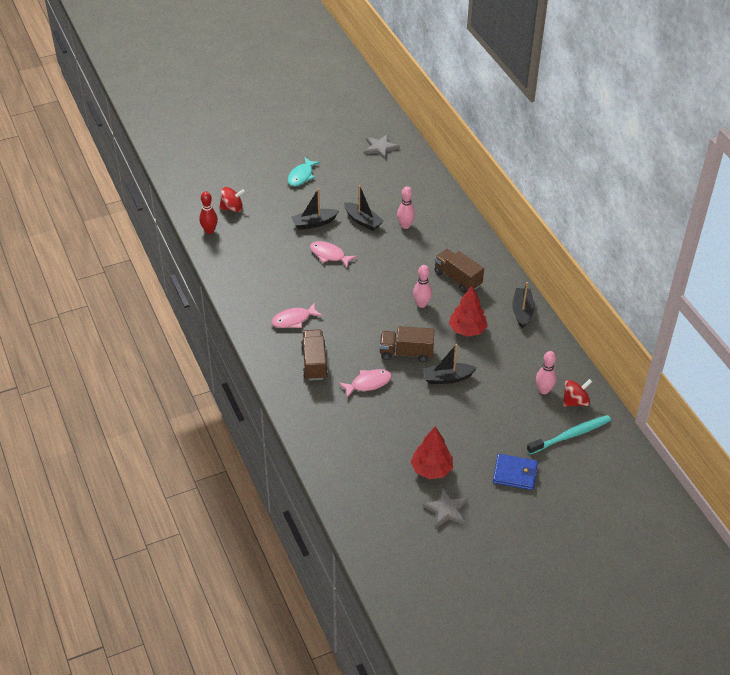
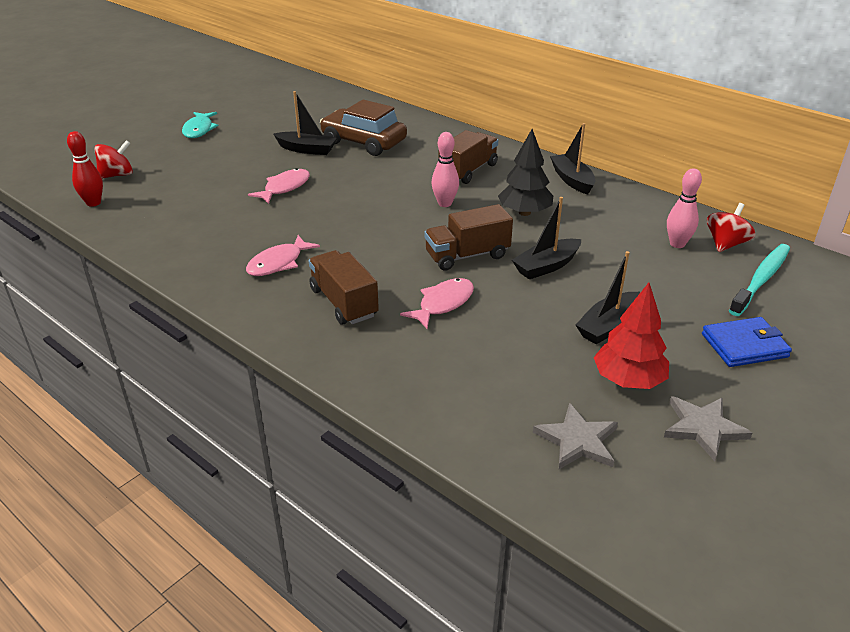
camera: 25 degrees left, 10 degrees down
black boat [291,188,339,230] -> black boat moved to [576,251,640,344]
pink fish [310,241,357,268] -> pink fish turned 120 degrees clockwise [248,168,310,204]
grey star [365,134,399,159] -> grey star moved to [533,403,618,469]
pink bowling pin [397,186,415,229] -> brown car [320,100,407,156]
brown truck [434,249,484,293] -> brown truck turned 105 degrees clockwise [439,130,498,184]
red tree [449,286,488,337] -> black tree [498,129,553,216]

